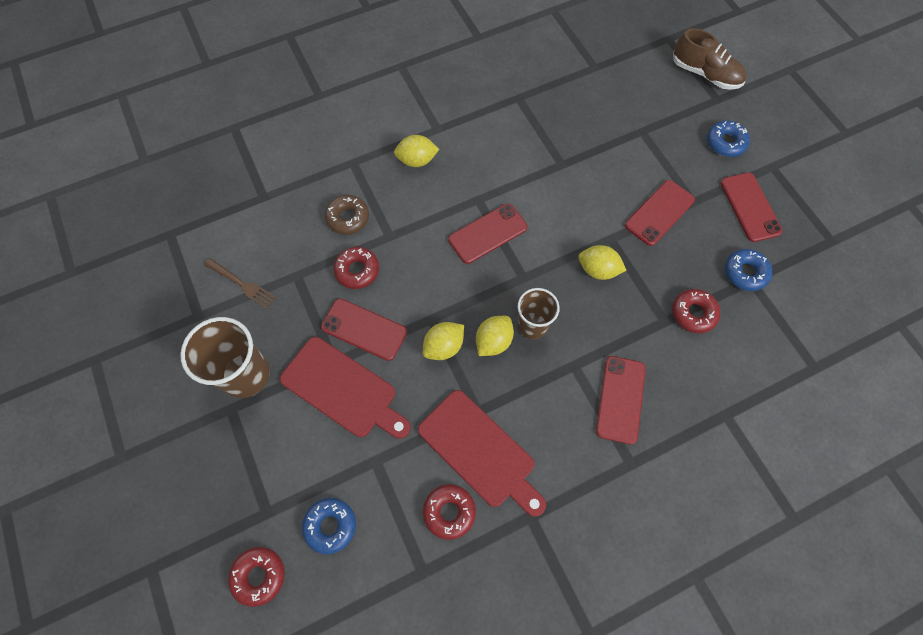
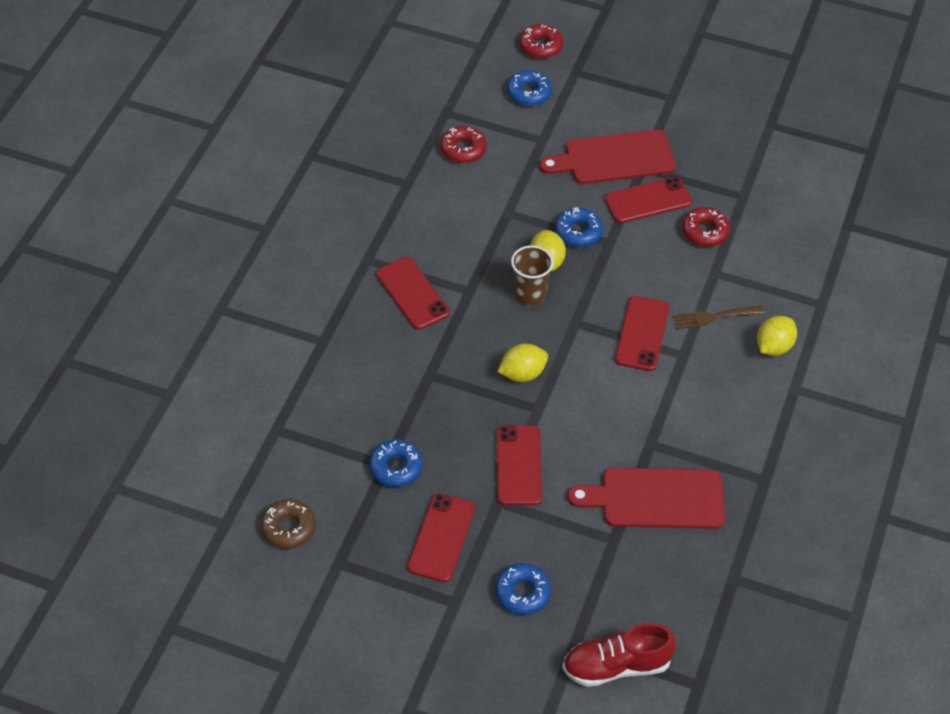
camera: 135 degrees right, 15 degrees down
brown cup [180,317,270,398] -> none
brown fork [204,258,276,309] -> brown fork moved to [673,305,765,329]
brown donut [325,195,369,235] -> brown donut moved to [261,499,316,549]
red cutting board [418,390,546,517] -> red cutting board moved to [567,468,725,529]
yellow lemon [423,322,464,360] -> blue donut [555,207,603,247]
red donut [672,289,720,333] -> none
brown shoe [673,28,746,90] -> red shoe [562,623,676,687]
red phone [720,172,783,242] -> red phone turned 75 degrees clockwise [407,493,475,582]

